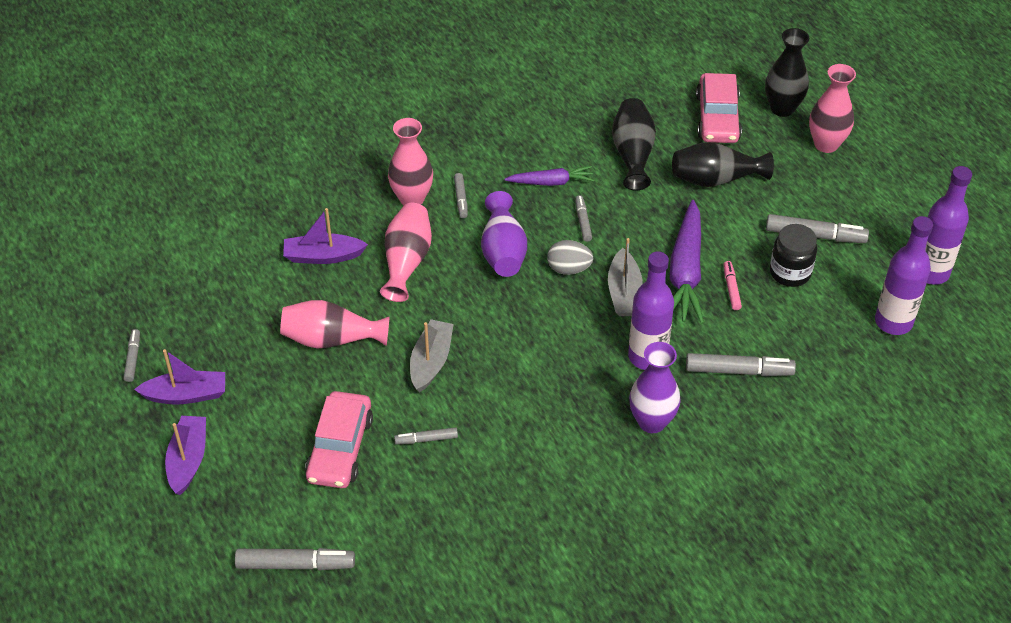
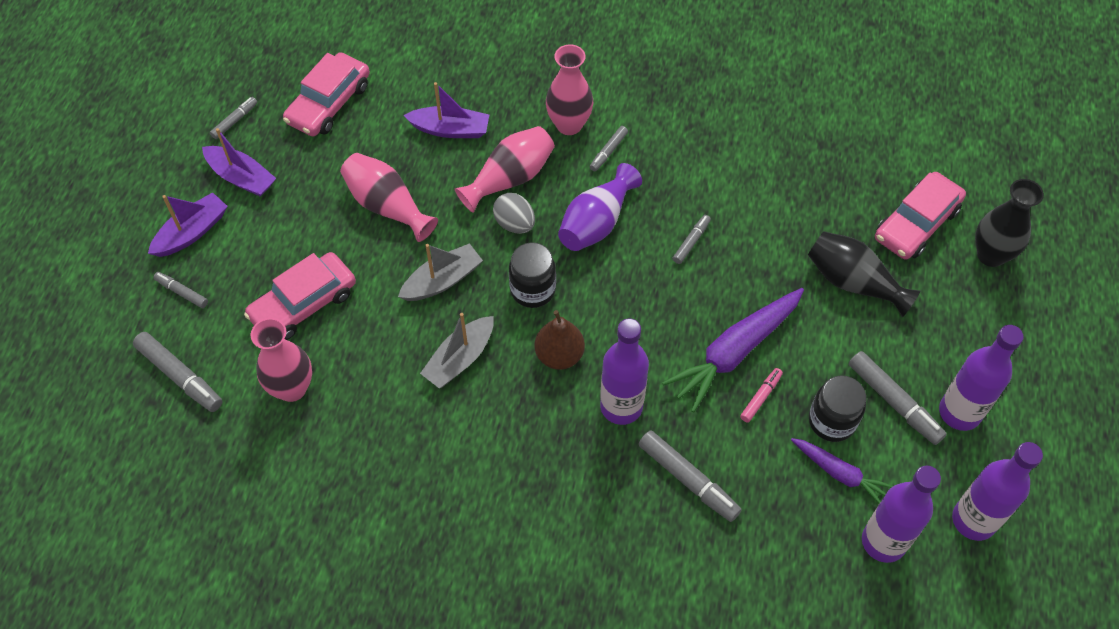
camera: 40 degrees right, 10 degrees up
purple boat [283,208,368,264] -> purple boat turned 150 degrees clockwise [403,82,489,138]
grey marker [394,427,458,444] -> grey marker moved to [153,272,208,308]
purple carrot [504,166,594,186] -> purple carrot moved to [791,438,893,504]
grey egg [547,240,593,275] -> grey egg moved to [493,193,535,234]
grey boat [608,238,643,316] -> grey boat moved to [420,313,494,388]
black vase [612,98,656,191] -> none
purple vase [629,342,681,433] -> none
pink vase [809,64,856,153] -> pink vase moved to [251,318,312,402]
none -> pink car [283,52,370,136]
none -> black jar [509,242,556,308]
none -> brown pear [534,310,585,370]
none -> purple bottle [939,325,1024,431]

